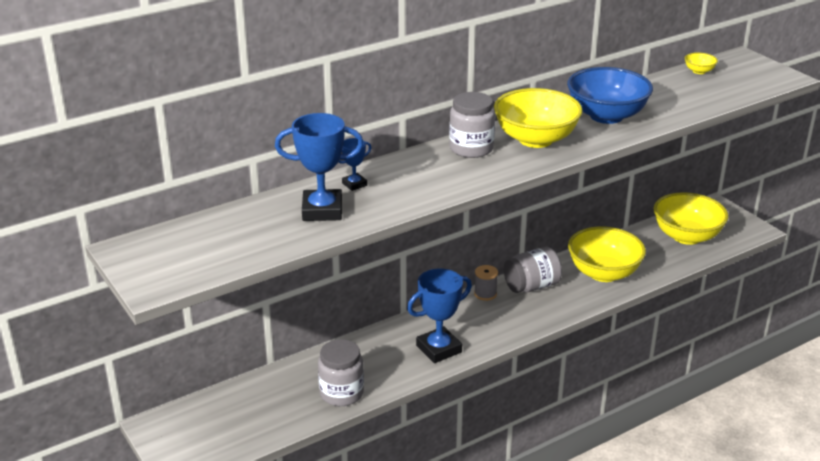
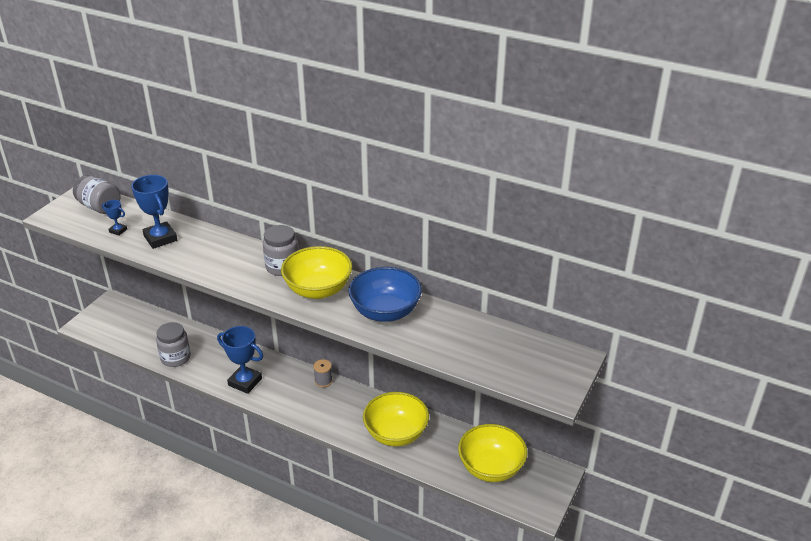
camera: 60 degrees right, 5 degrees up
blue trophy [338,138,371,191] -> blue trophy moved to [102,200,127,236]
grey jar [504,247,562,293] -> grey jar moved to [73,175,121,214]
yellow bowl [685,53,718,74] -> none

